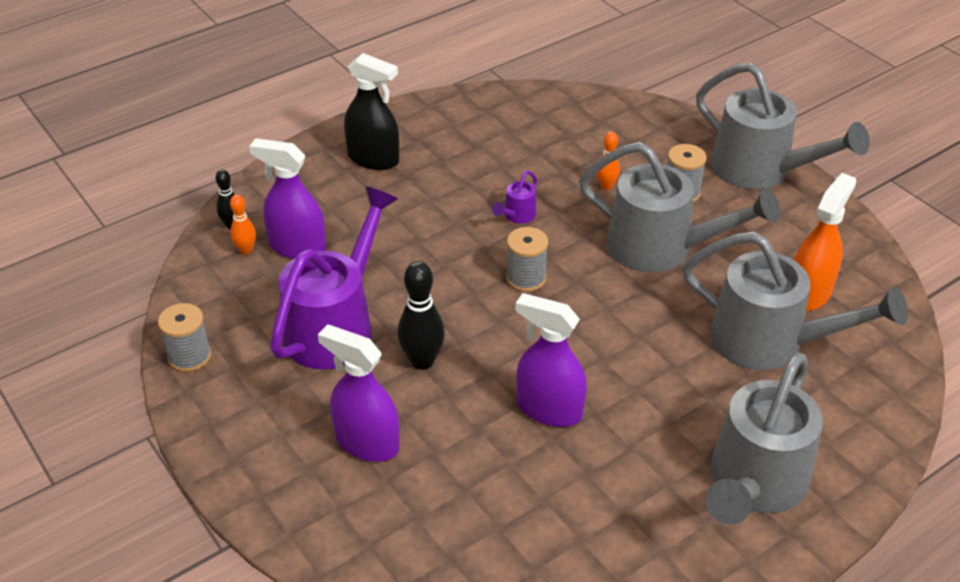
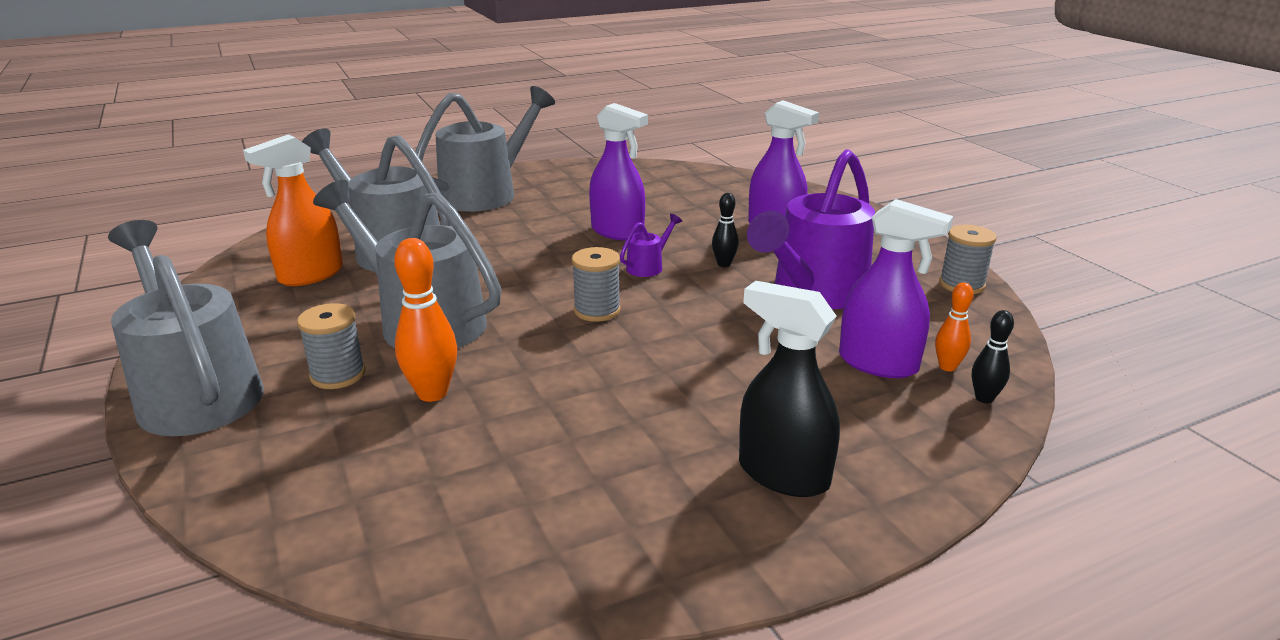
camera: 170 degrees left, 15 degrees down
black bowling pin [398,261,445,370] -> black bowling pin [712,193,739,267], size x0.59
purple watering can [492,171,537,223] -> purple watering can moved to [620,214,682,277]
orange bowling pin [597,132,620,190] -> orange bowling pin [394,238,457,402], size x1.71

